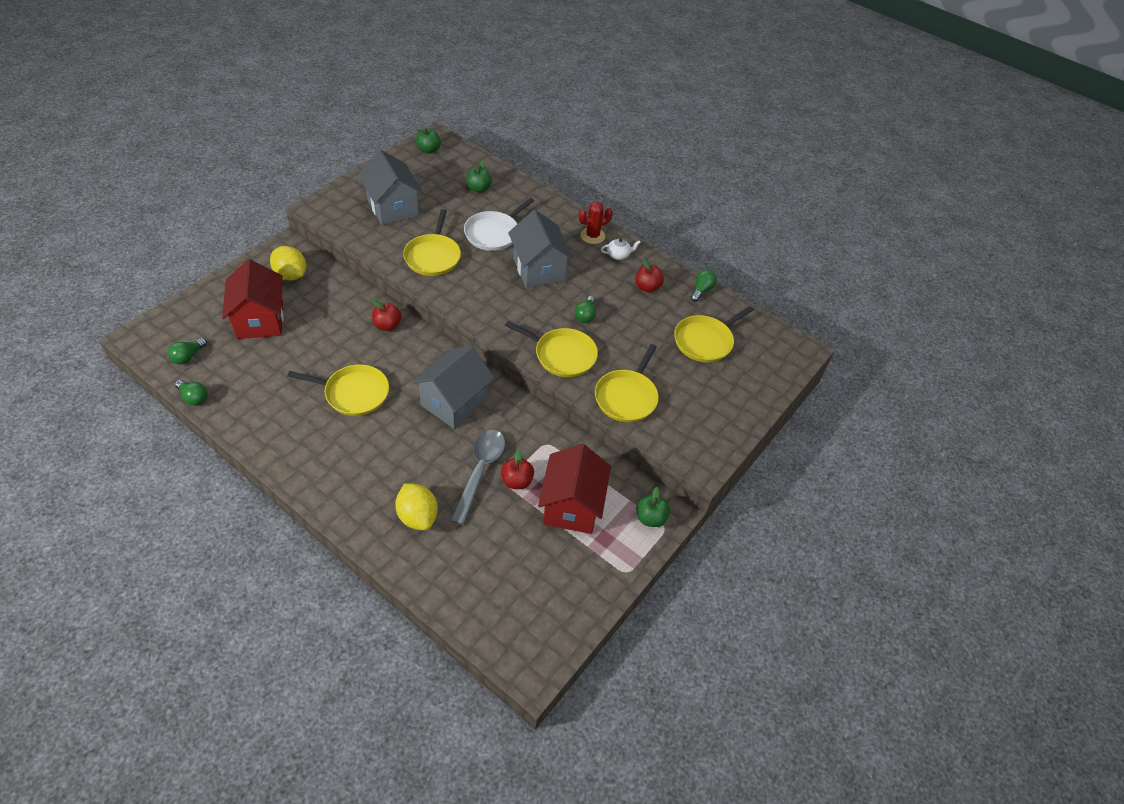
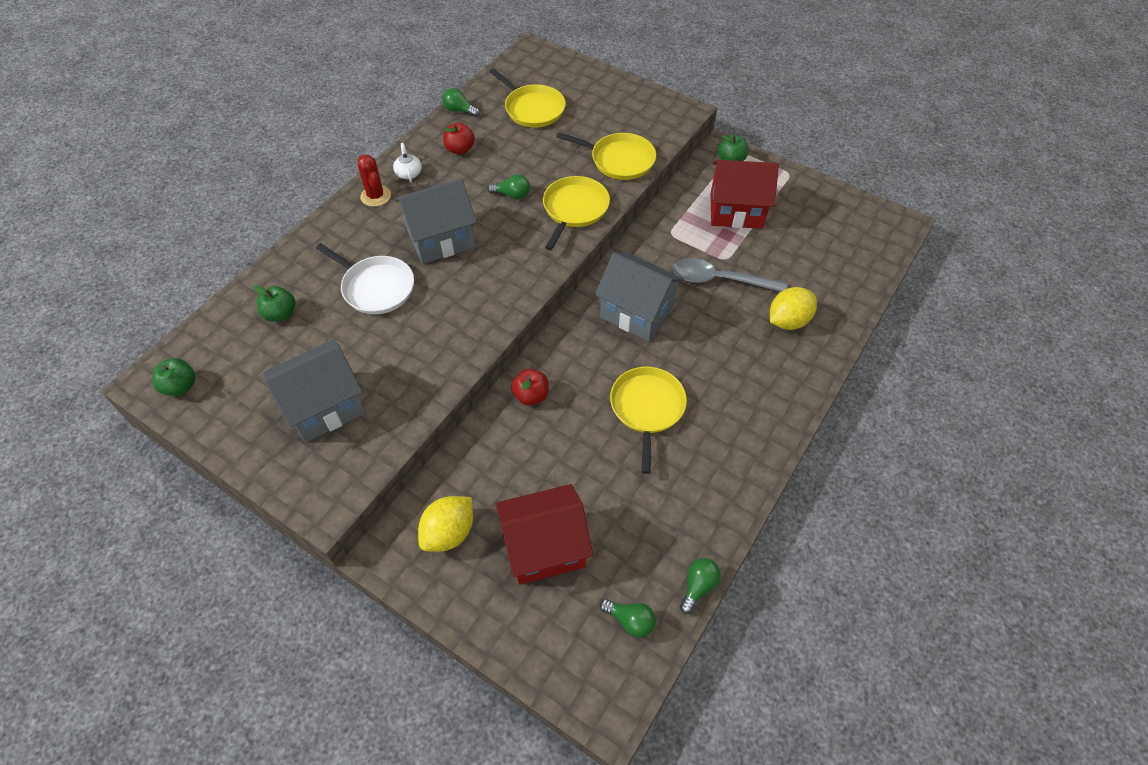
camera: 90 degrees left, 5 degrees up
yellow pan [403,209,461,276] -> none
red apple [501,450,534,489] -> none

